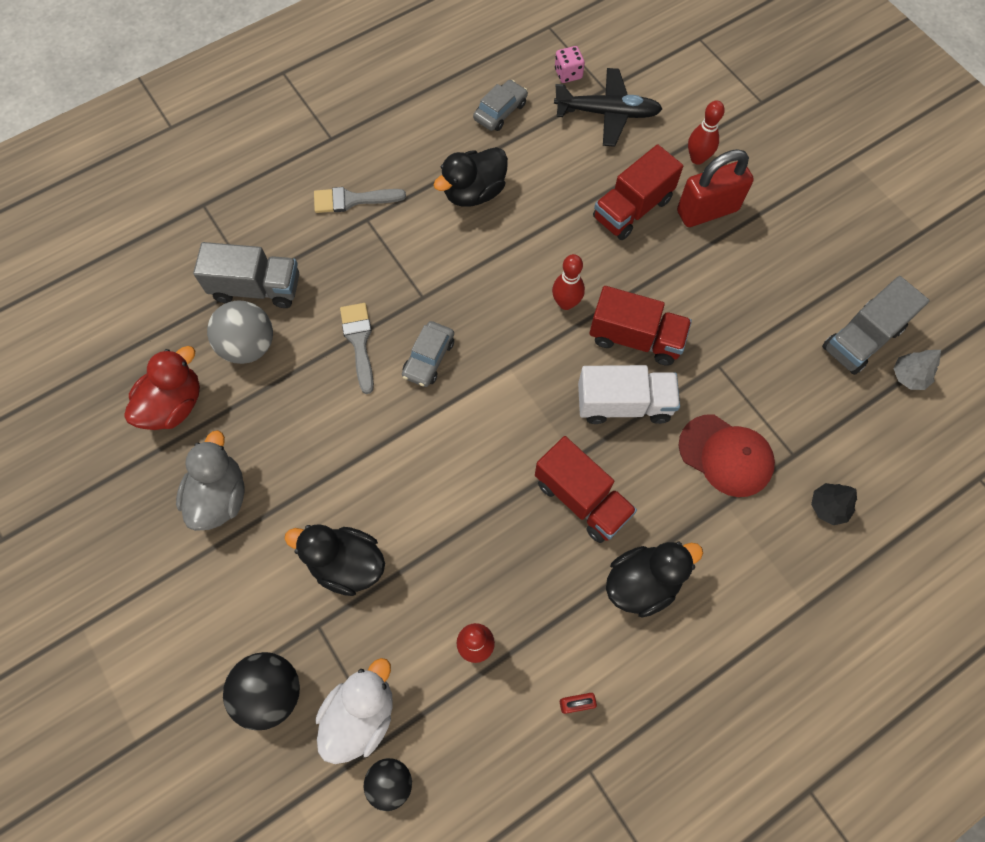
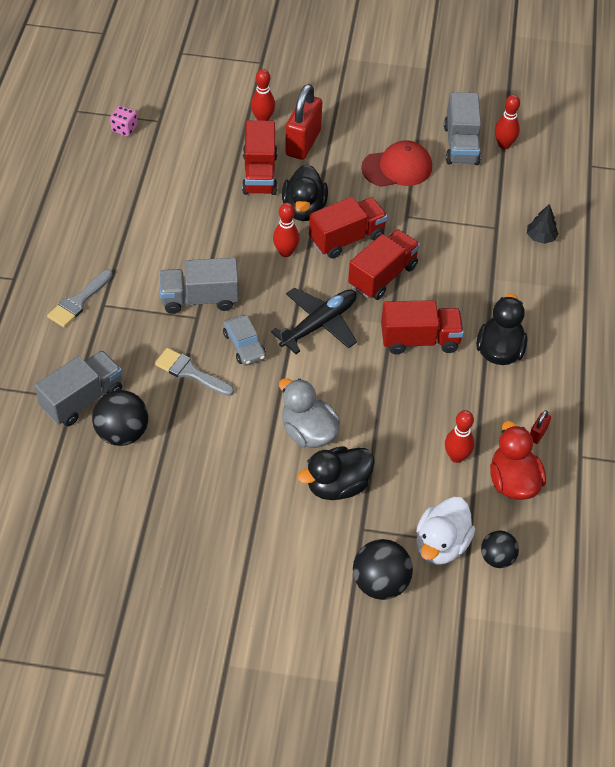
camera: 50 degrees left, 15 degrees down
red duck [125,346,200,430] -> red duck moved to [490,421,546,500]
grey duck [176,430,244,531] -> grey duck moved to [279,378,340,448]
grey ball [207,300,273,364] -> black ball [92,390,148,446]
white duck [316,658,393,764] -> white duck turned 135 degrees counterclockwise [416,497,475,565]
black duck [434,147,508,207] -> black duck moved to [282,164,328,221]
grey car [473,80,528,131] -> none
black plane [554,68,662,147] -> black plane moved to [271,288,357,354]
white truck [578,365,680,424] -> red truck [348,229,420,300]
red cap [679,414,775,497] -> red cap moved to [361,140,432,187]
grey tree [893,350,941,390] -> red bowling pin [495,95,520,149]
none -> grey truck [159,258,239,314]

